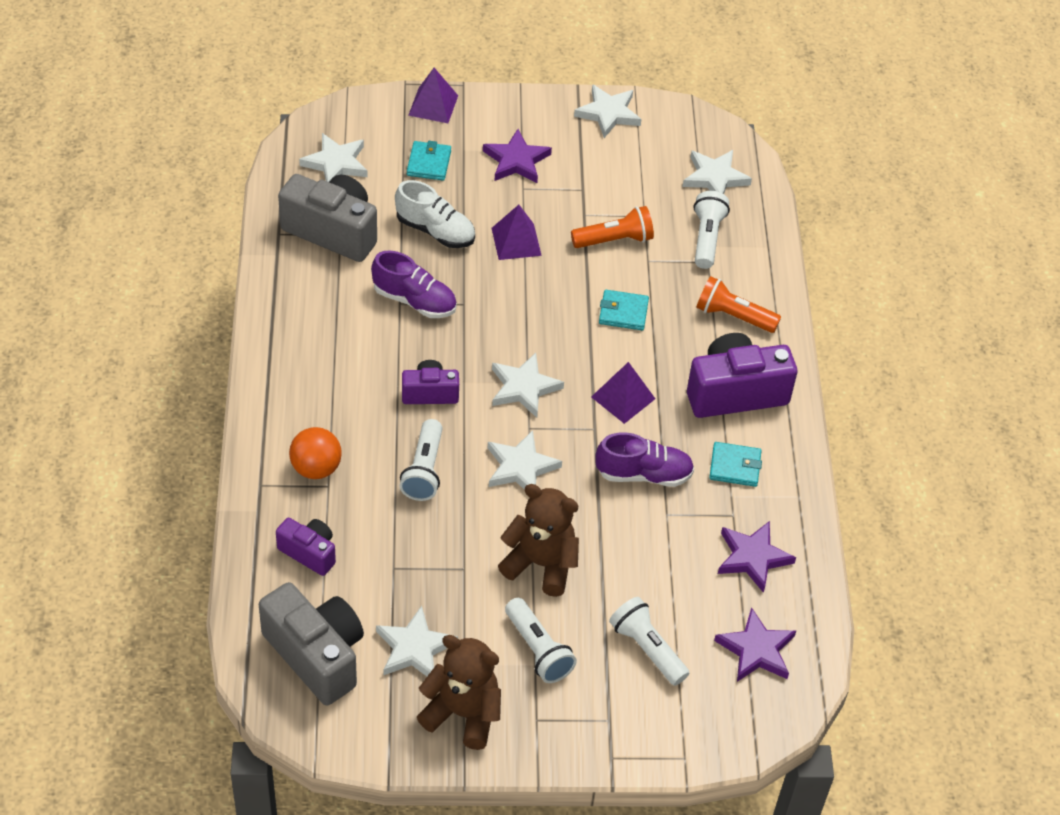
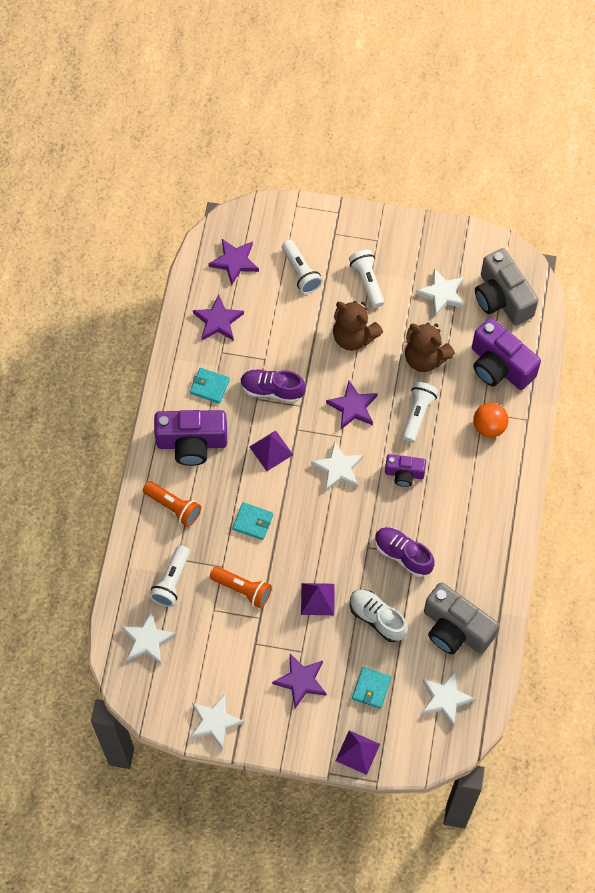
camera: 165 degrees left, 15 degrees up
purple camera [276,518,336,576] -> purple camera [472,318,541,390], size x1.80
brown teddy bear [417,635,501,750] -> brown teddy bear moved to [405,323,455,372]
white star [488,430,562,490] -> purple star [326,381,378,429]
orange flashlight [571,206,654,248] -> orange flashlight turned 150 degrees counterclockwise [210,566,272,609]

